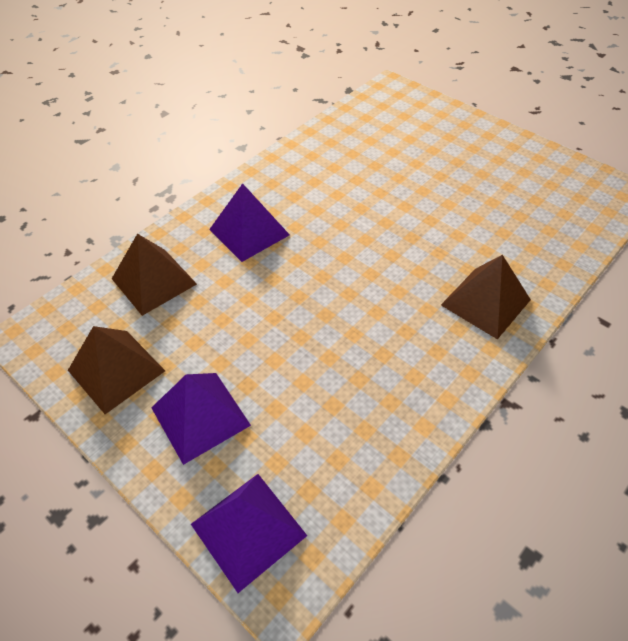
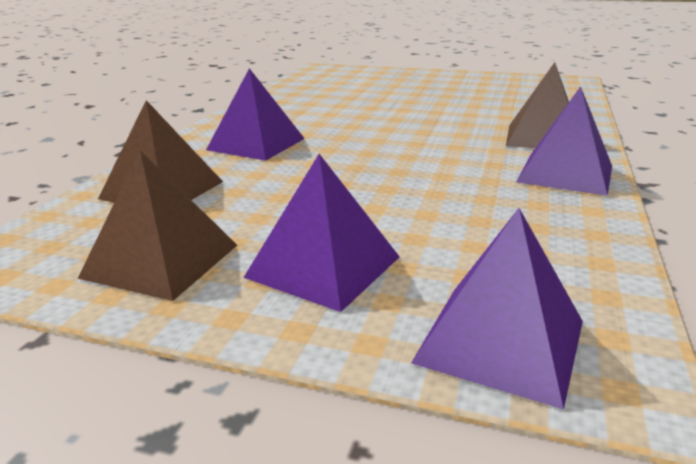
camera: 25 degrees left, 25 degrees down
none -> purple pyramid [516,86,612,196]

